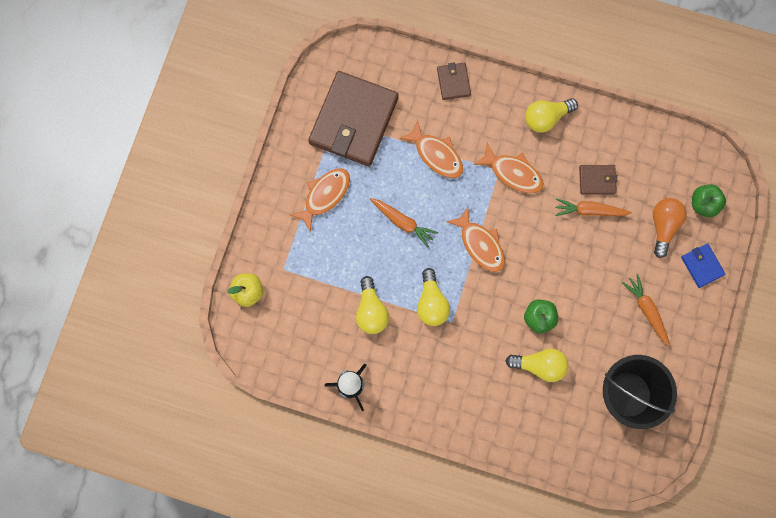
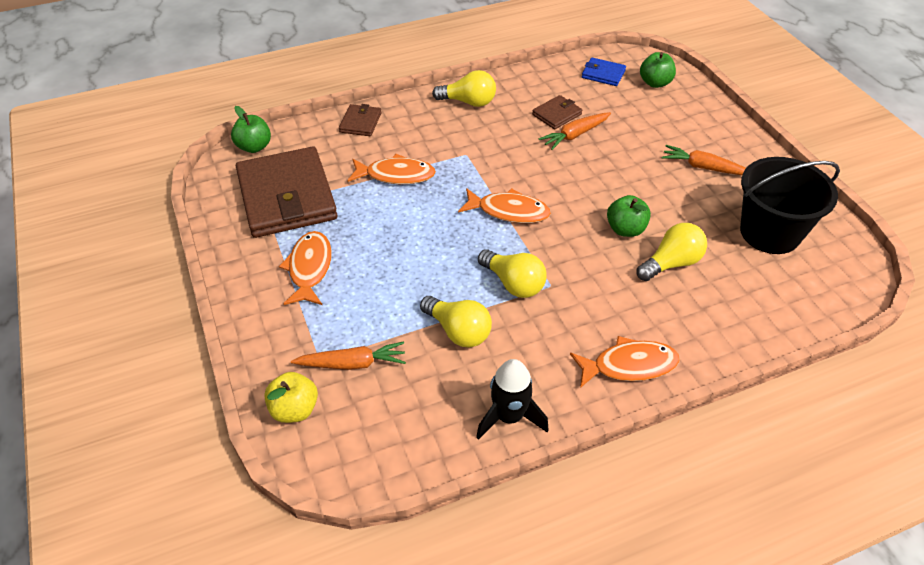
camera: 40 degrees left, 30 degrees down
orange carrot [370,198,438,247] -> orange carrot moved to [291,341,406,370]
brown wallet [437,62,471,100] -> brown wallet turned 60 degrees clockwise [339,104,381,136]
orange fish [474,143,544,193] -> orange fish moved to [570,336,680,388]
yellow light bulb [525,98,578,133] -> yellow light bulb turned 105 degrees counterclockwise [432,70,496,107]
orange light bulb [653,198,687,258] -> none
blue wallet [681,243,725,288] -> blue wallet moved to [582,57,626,86]
none -> green apple [231,106,271,153]

